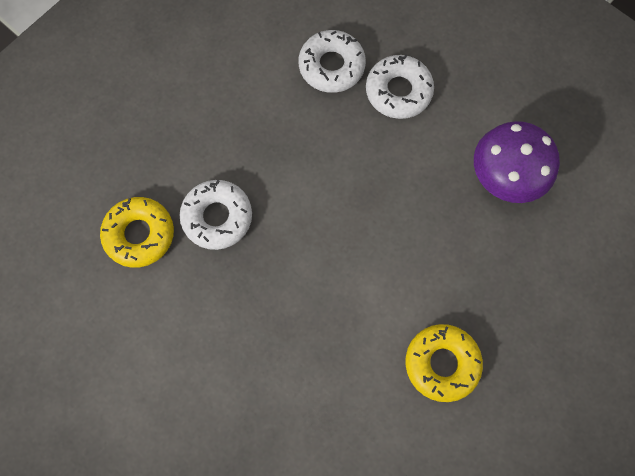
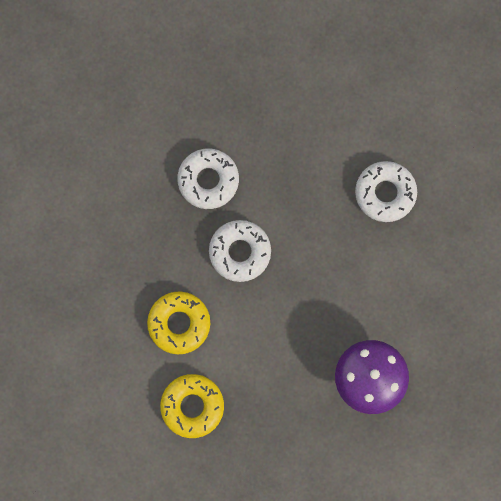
camera: 60 degrees right, 5 degrees up
yellow donut [100,197,174,268] -> yellow donut moved to [147,291,210,354]
white donut [366,54,434,119] -> white donut moved to [209,220,271,282]

